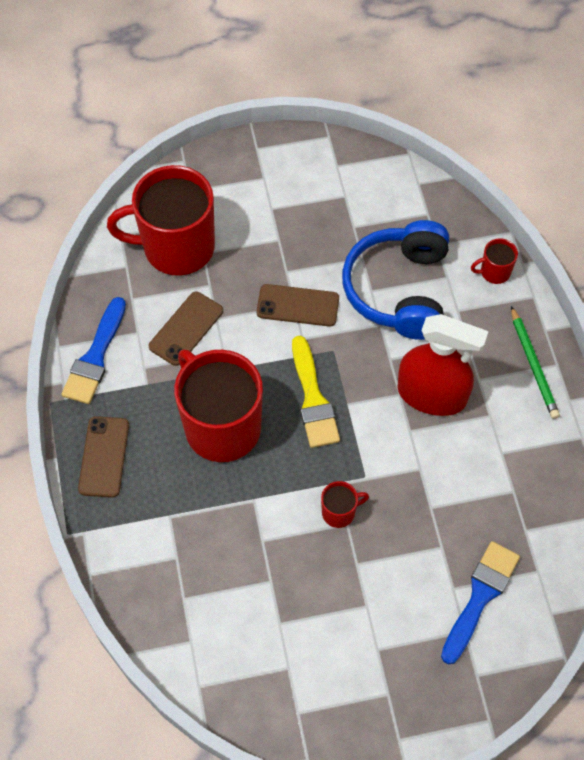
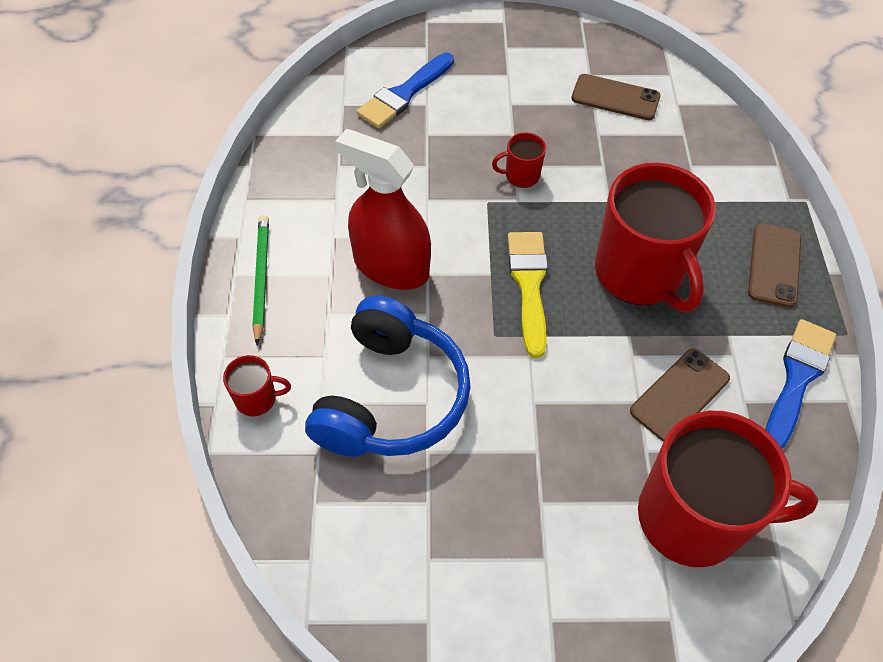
camera: 170 degrees left, 5 degrees down
brown phone [257,284,339,327] -> brown phone moved to [571,74,661,120]

